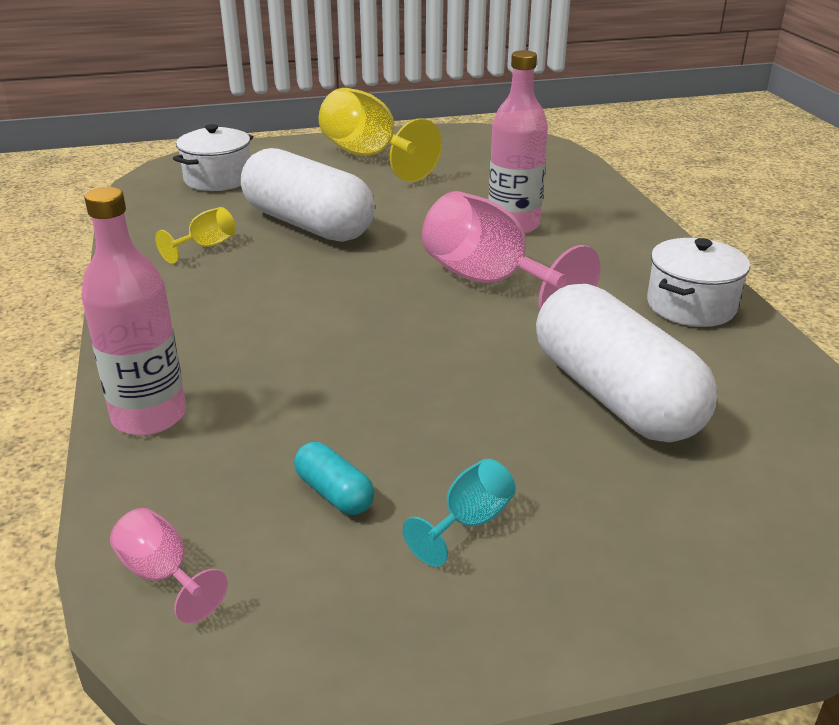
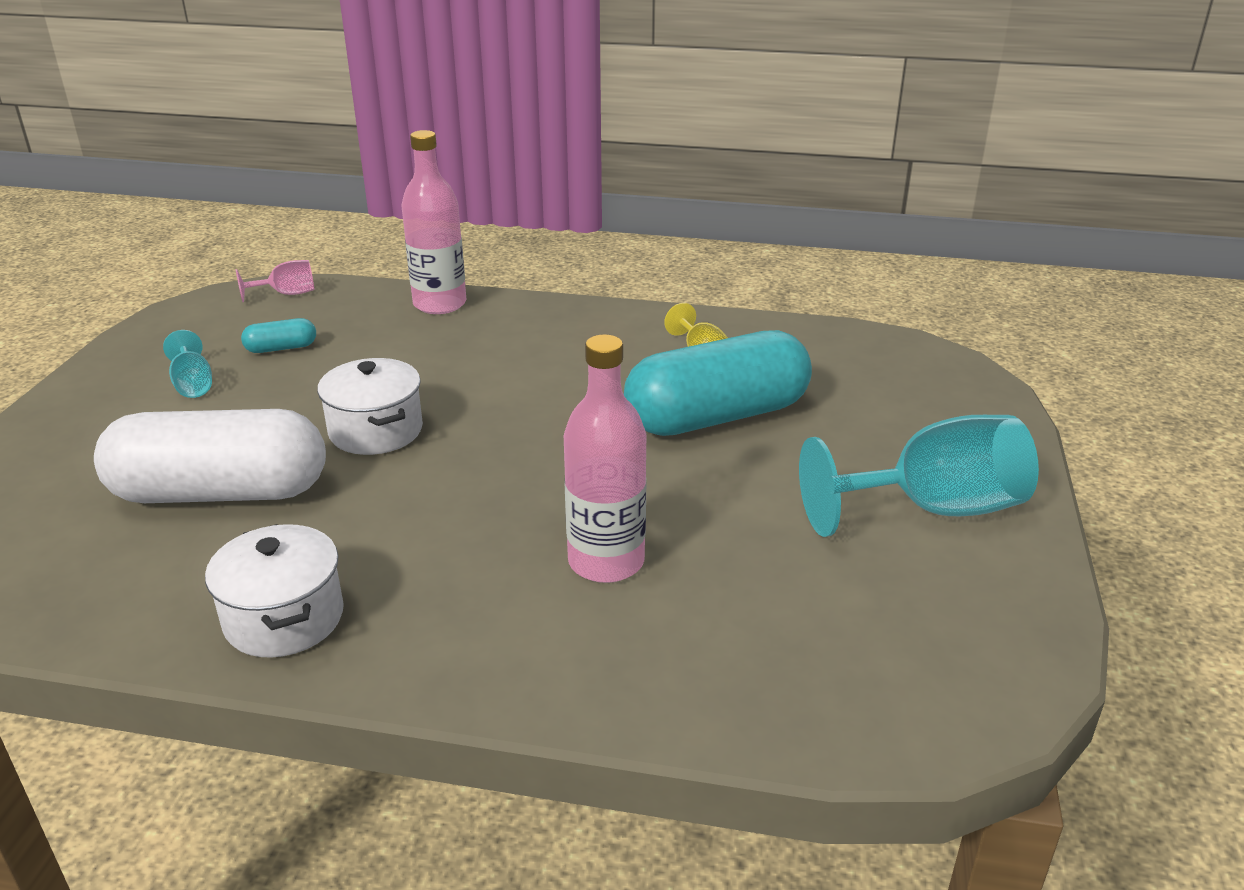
camera: 115 degrees right, 0 degrees up
white pot [173,124,253,191] -> white pot moved to [317,358,423,455]
white capsule [241,148,375,242] -> turquoise capsule [624,330,812,436]
yellow goblet [319,88,442,182] -> turquoise goblet [799,415,1039,537]
pink goblet [422,191,600,312] -> none

